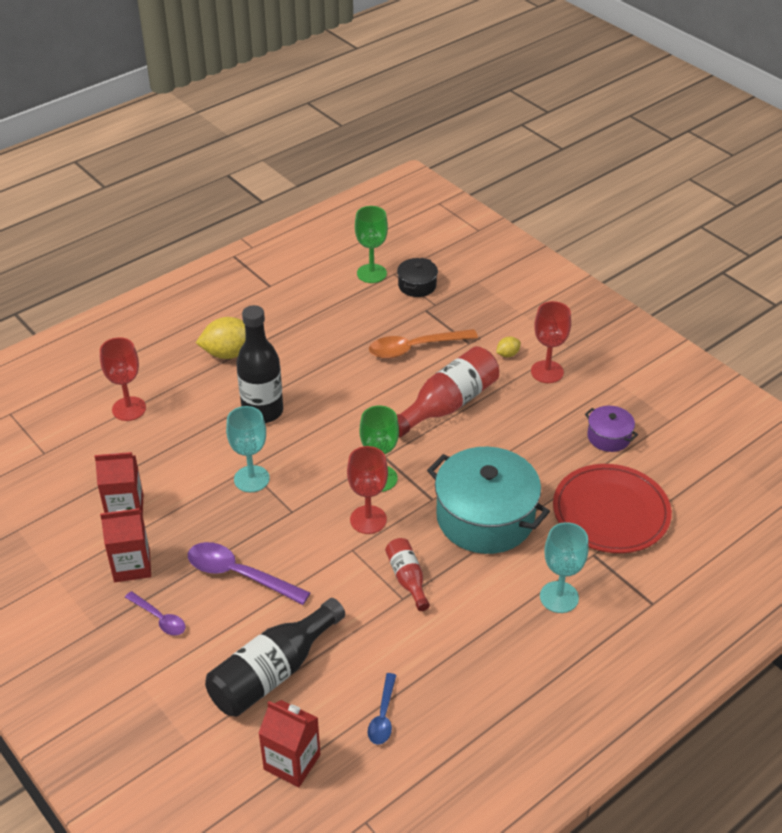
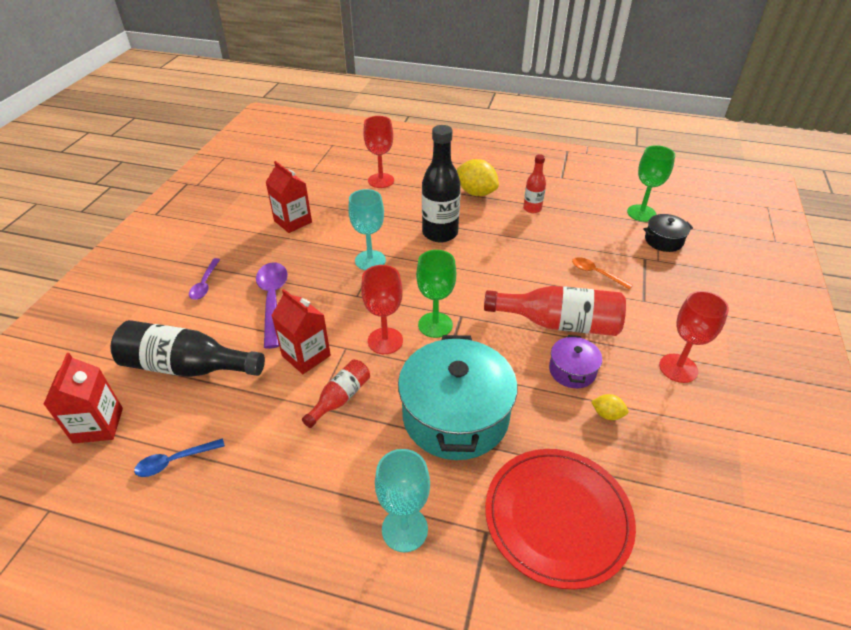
camera: 55 degrees right, 0 degrees up
red carton [100,508,151,582] -> red carton moved to [271,289,331,374]
orange spoon [369,329,478,359] -> orange spoon [572,257,633,290], size x0.58
yellow lemon [496,337,521,357] -> yellow lemon moved to [591,394,628,420]
purple pot [585,406,638,452] -> purple pot moved to [549,335,602,388]
none -> red bottle [523,154,546,213]

